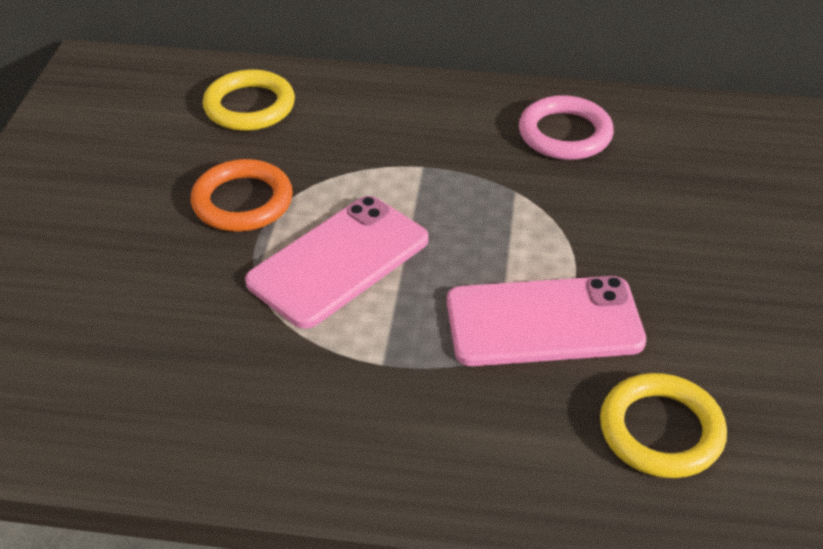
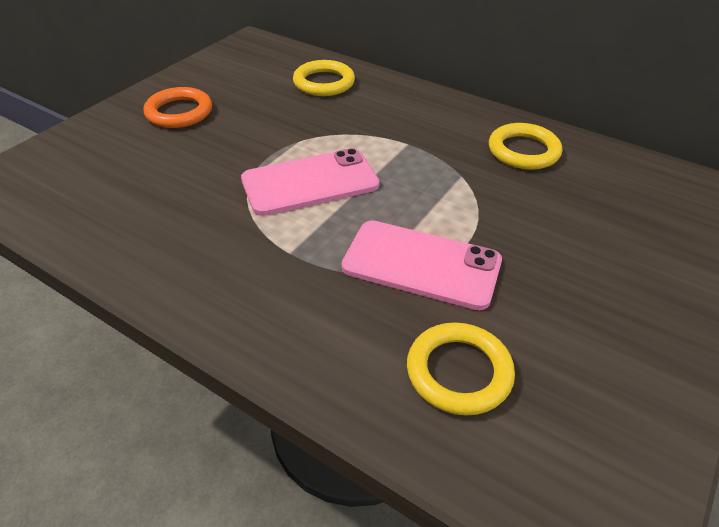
camera: 25 degrees right, 0 degrees up
orange ring [191,159,293,232] -> orange ring moved to [144,87,212,128]
pink ring [519,95,614,160] -> yellow ring [489,123,562,170]

